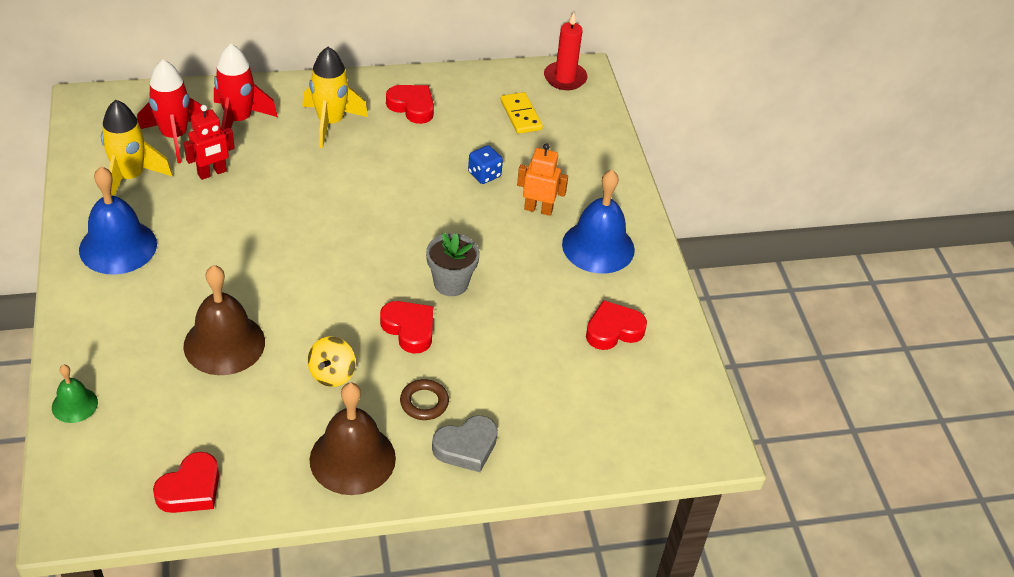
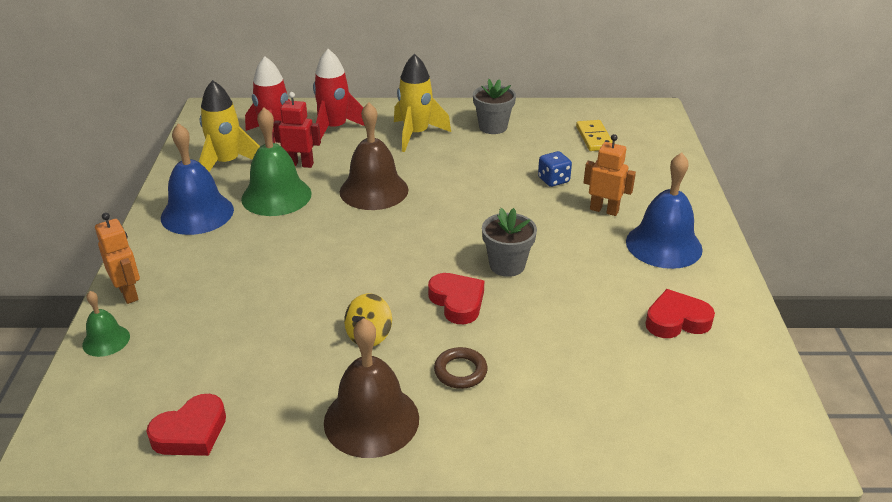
camera: 15 degrees right, 10 degrees down
red robot [184,105,235,180] -> red robot turned 150 degrees counterclockwise [273,92,321,168]
brown bell [184,265,265,375] -> brown bell moved to [340,102,408,210]
red heart [386,85,434,124] -> grey flower pot [473,79,516,134]
grey heart [432,415,498,472] -> none
red candle [544,12,587,90] -> none
none -> orange robot [95,212,140,304]
none -> green bell [241,108,312,216]

